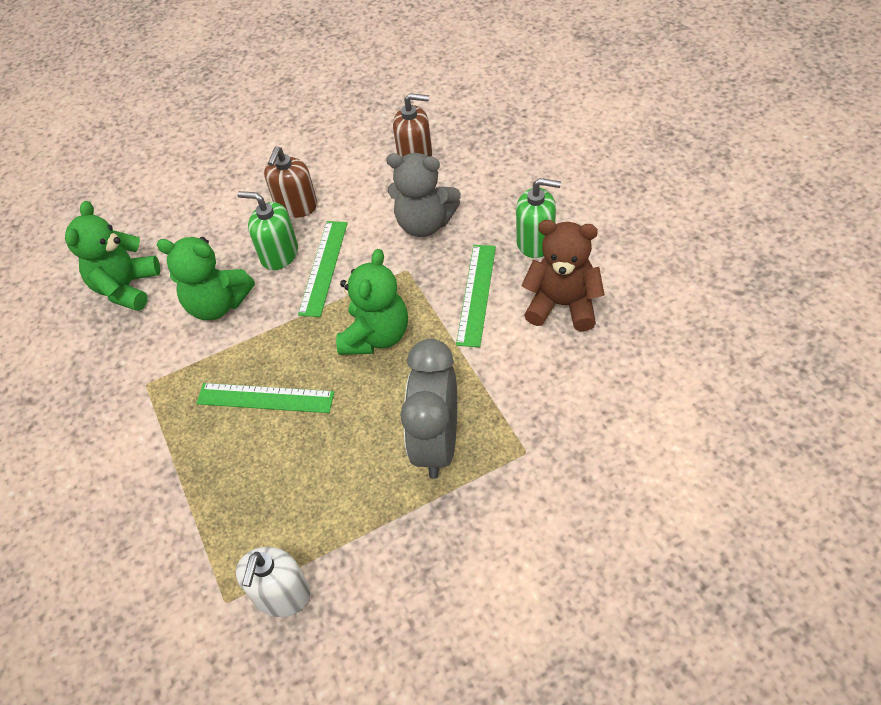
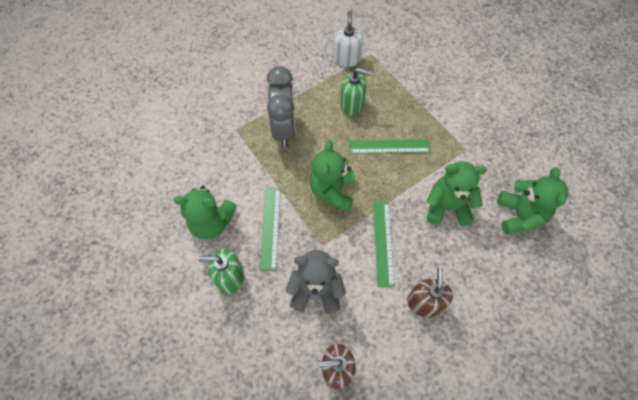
camera: 165 degrees right, 10 degrees up
green soap dispenser [238,191,298,270] -> green soap dispenser moved to [340,68,371,116]
brown teddy bear [521,220,605,331] -> green teddy bear [173,186,237,240]

